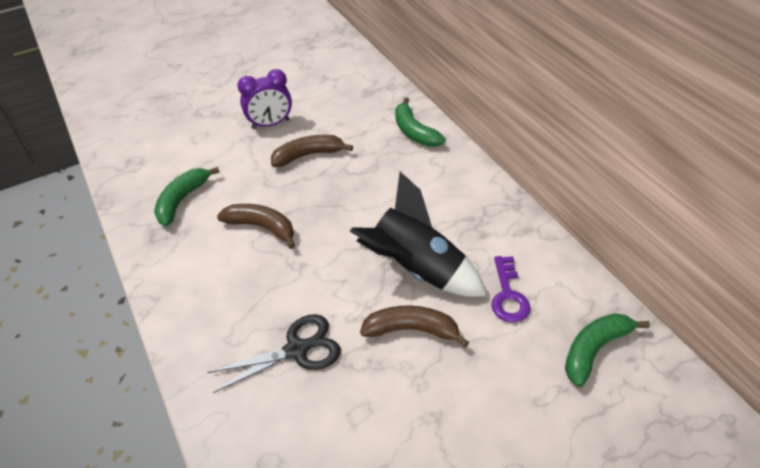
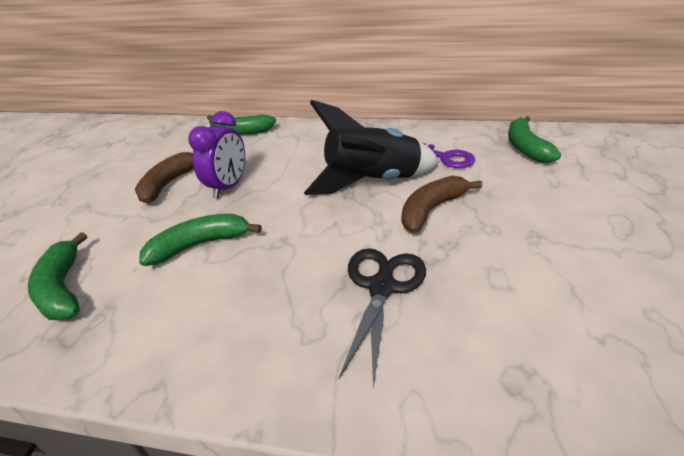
camera: 50 degrees left, 10 degrees down
brown banana [217,204,295,249] -> green banana [139,214,262,266]
purple clock [237,69,292,129] -> purple clock moved to [188,111,245,198]

